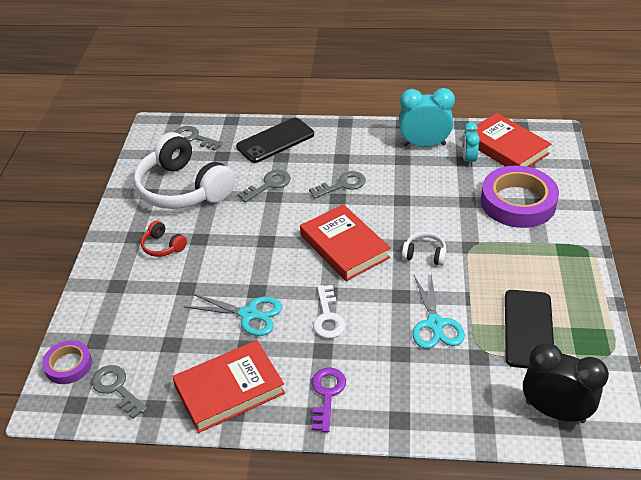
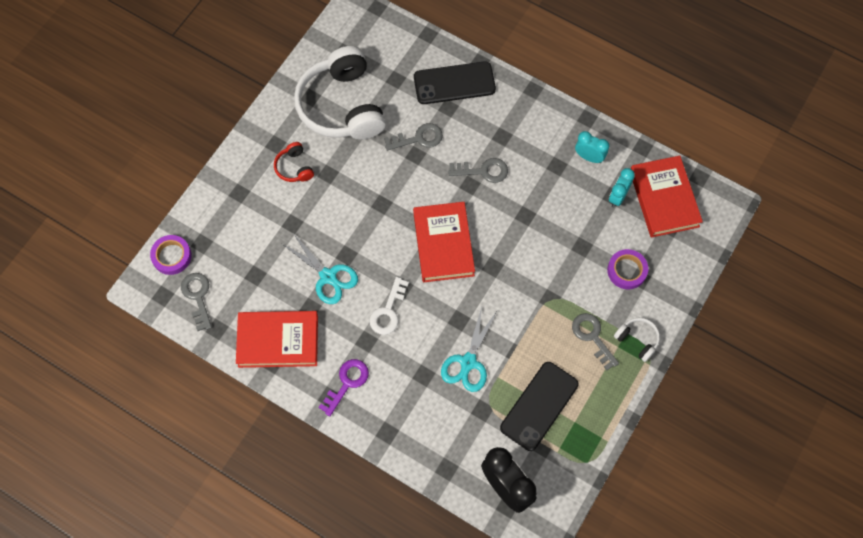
camera: 25 degrees right, 25 degrees up
grey key [175,126,223,151] -> grey key moved to [572,313,619,370]
turquoise clock [399,88,455,147] -> turquoise clock [575,131,609,163], size x0.58
white headphones [402,232,446,266] -> white headphones moved to [614,318,660,362]
purple tape [481,166,559,228] -> purple tape [607,249,648,289], size x0.53

